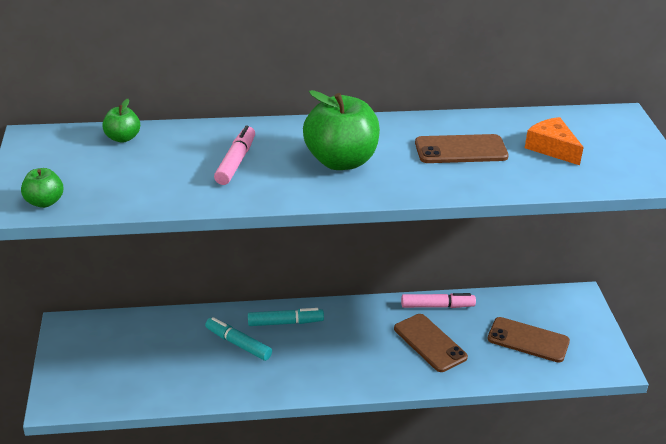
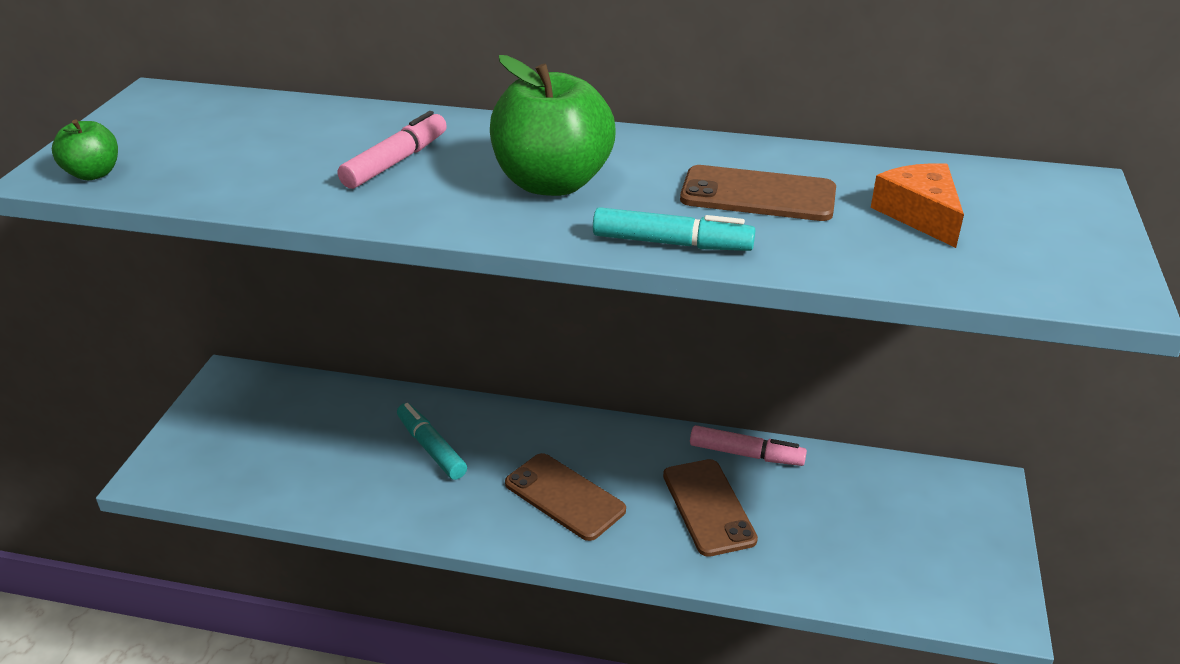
camera: 20 degrees right, 0 degrees up
green apple [102,99,140,143] -> none
turquoise marker [248,308,324,326] -> turquoise marker moved to [593,207,755,251]
brown phone [488,317,570,363] -> brown phone moved to [505,453,626,541]

